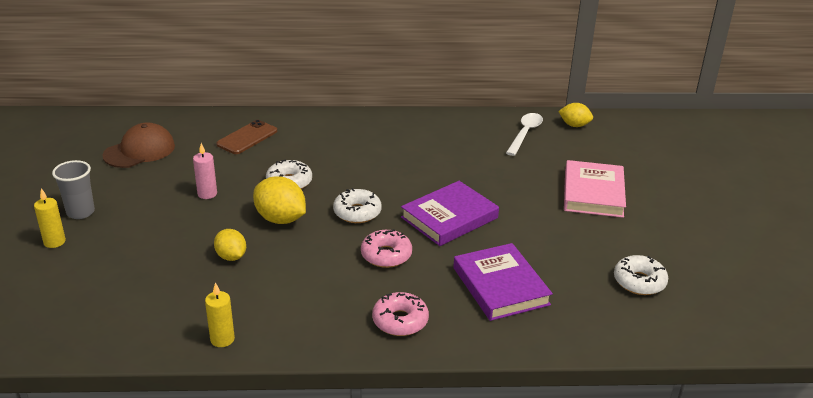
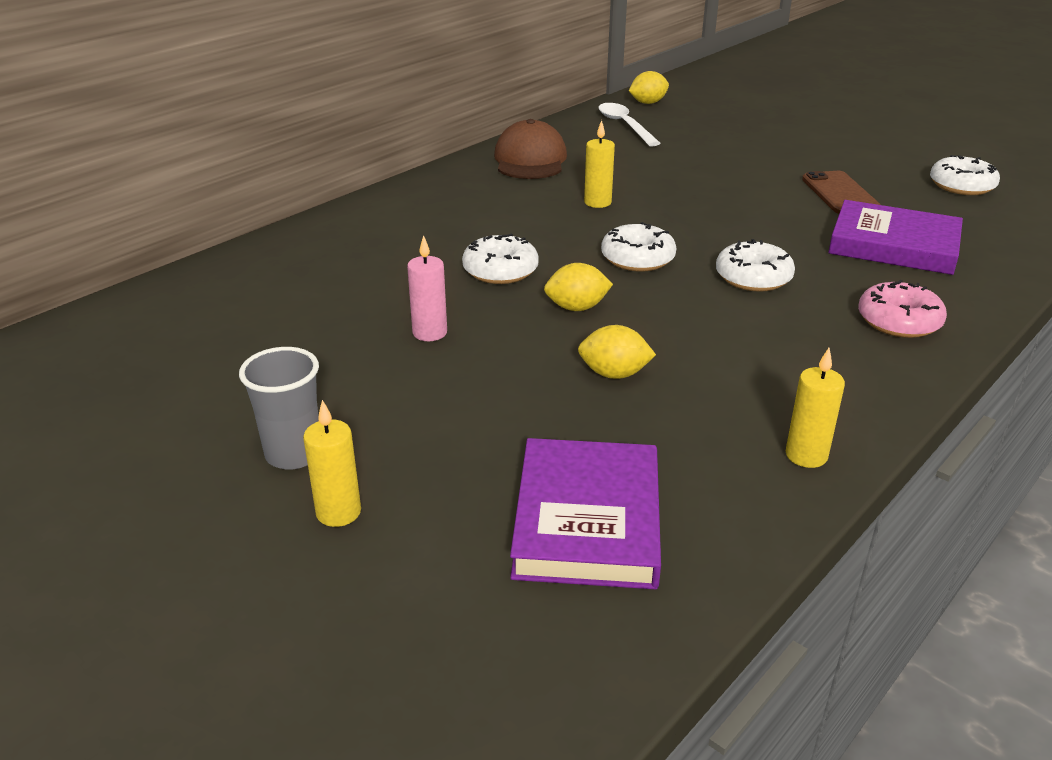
camera: 45 degrees left, 0 degrees up
brown cap [102,122,175,168] -> brown cap moved to [494,119,567,179]
brown phone [216,120,277,154] -> brown phone moved to [802,171,881,214]
yellow lemon [253,176,306,224] -> yellow lemon [544,263,613,311], size x0.62
pink donut [361,229,412,268] -> white donut [716,239,795,292]
purple book [401,181,499,246] -> purple book moved to [510,438,661,589]
pink book [564,160,626,218] -> none
none -> yellow candle [584,120,615,208]

